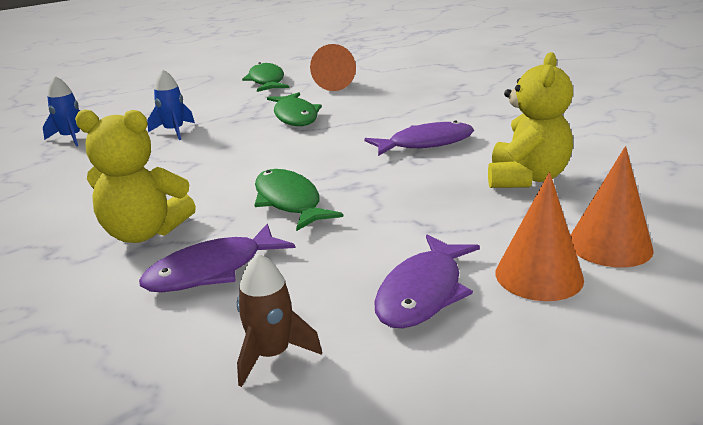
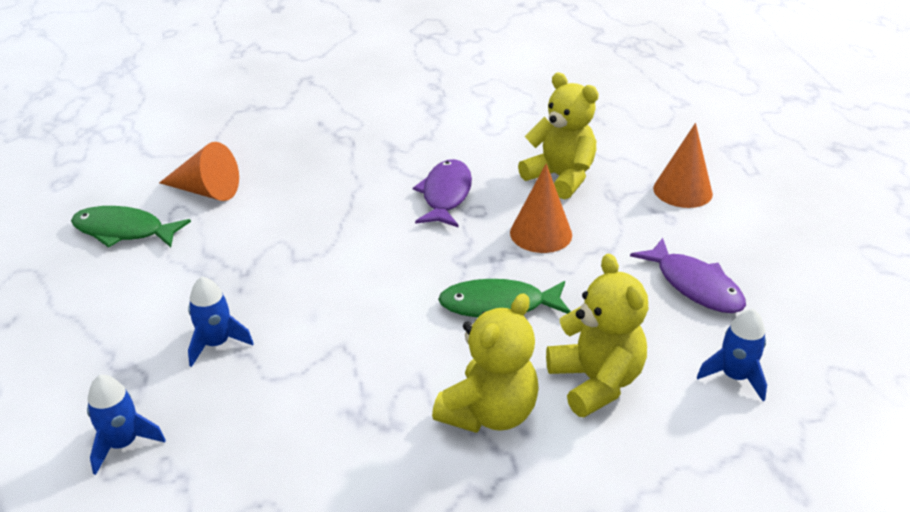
camera: 65 degrees left, 10 degrees up
purple fish [139,224,295,292] -> yellow teddy bear [546,254,648,417]
brown rocket [237,253,322,387] -> blue rocket [697,309,767,401]
green fish [267,92,322,126] -> none
orange cone [495,172,584,301] -> orange cone moved to [510,164,572,253]

